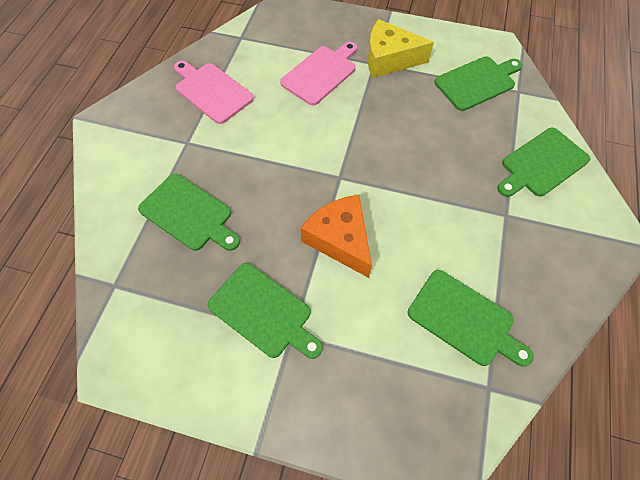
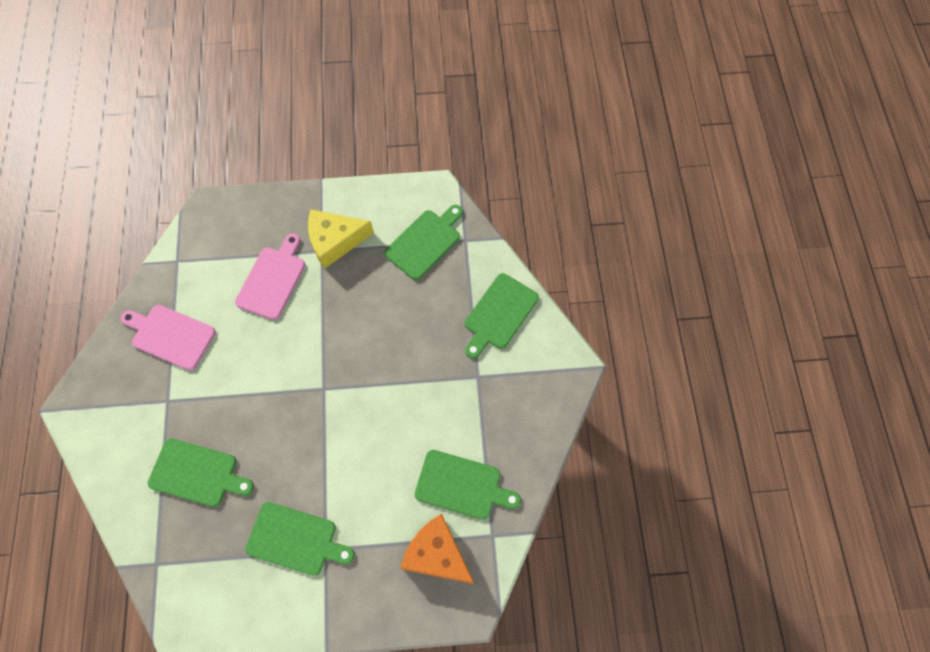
camera: 20 degrees left, 5 degrees up
orange cheese [300,195,372,278] -> orange cheese moved to [401,514,474,584]

